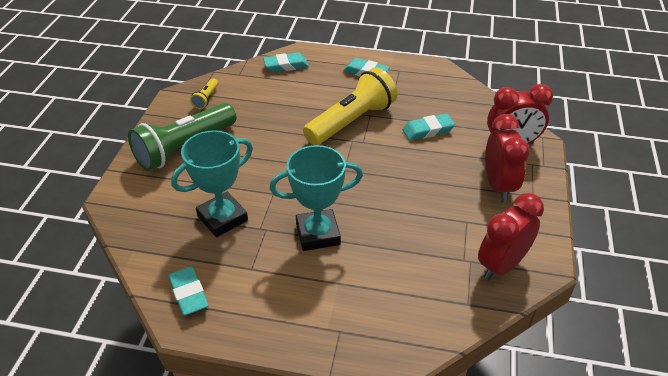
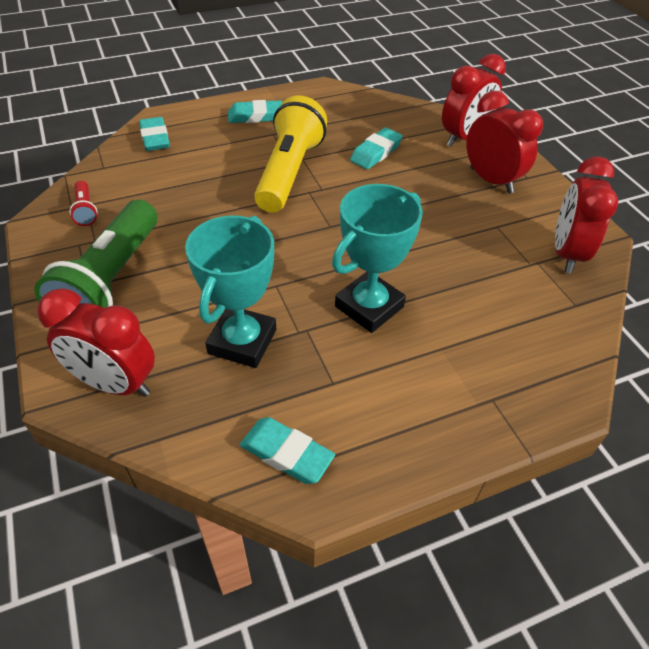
camera: 35 degrees left, 5 degrees up
yellow flashlight [190,79,218,109] -> red flashlight [69,181,98,226]
turquoise eraser [263,53,309,72] -> turquoise eraser turned 60 degrees counterclockwise [139,117,170,151]
none -> red clock [37,288,155,397]

